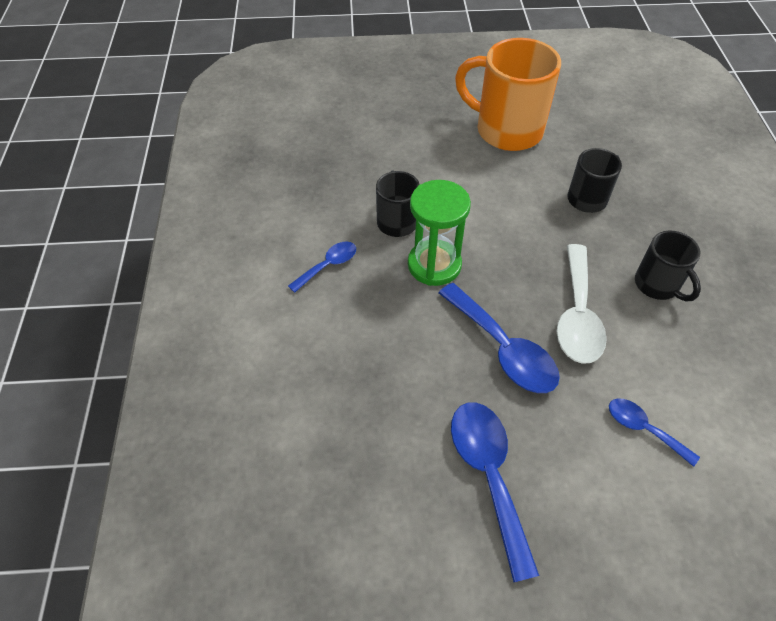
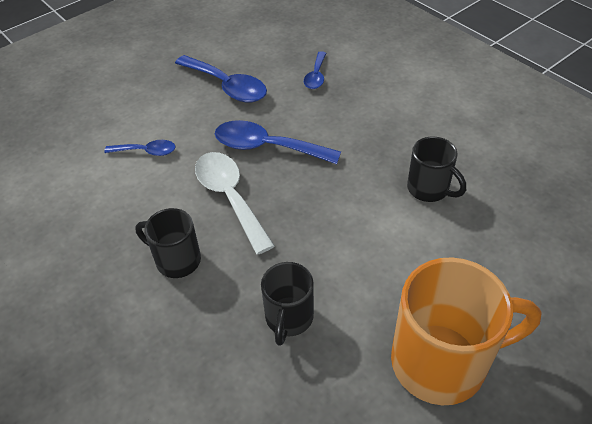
camera: 145 degrees right, 5 degrees down
blue spoon [288,242,356,293] -> blue spoon moved to [304,51,326,89]
green hourglass [408,180,471,286] -> none

